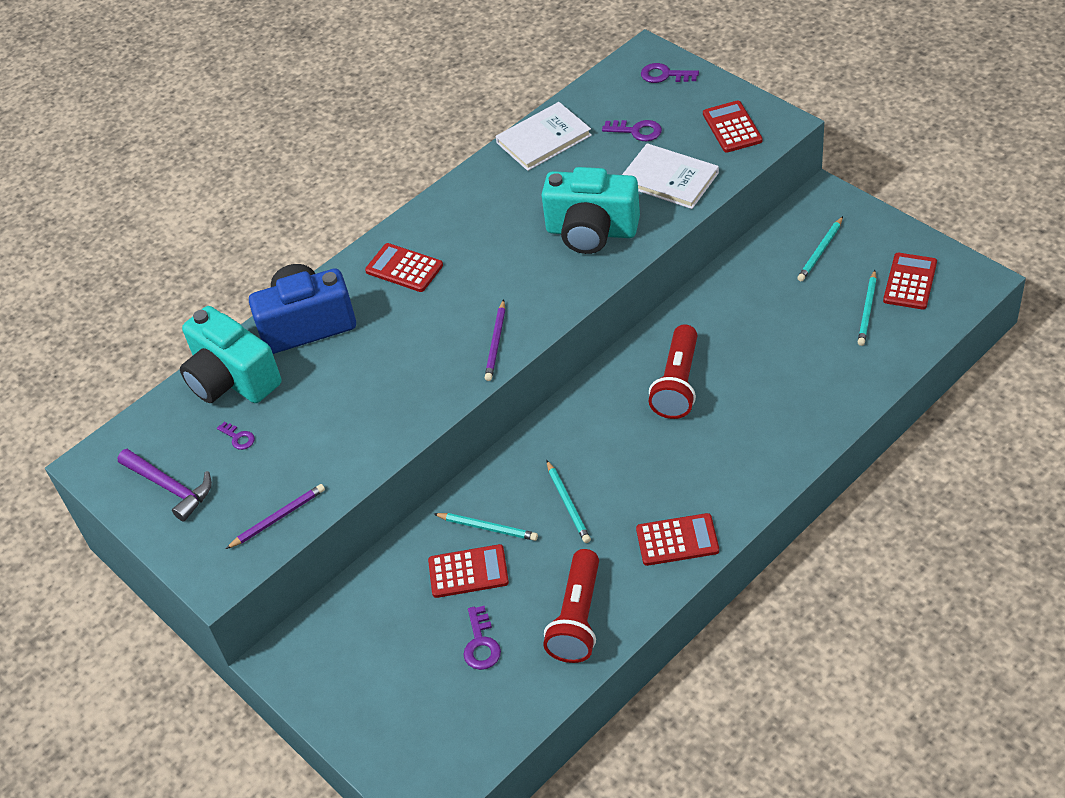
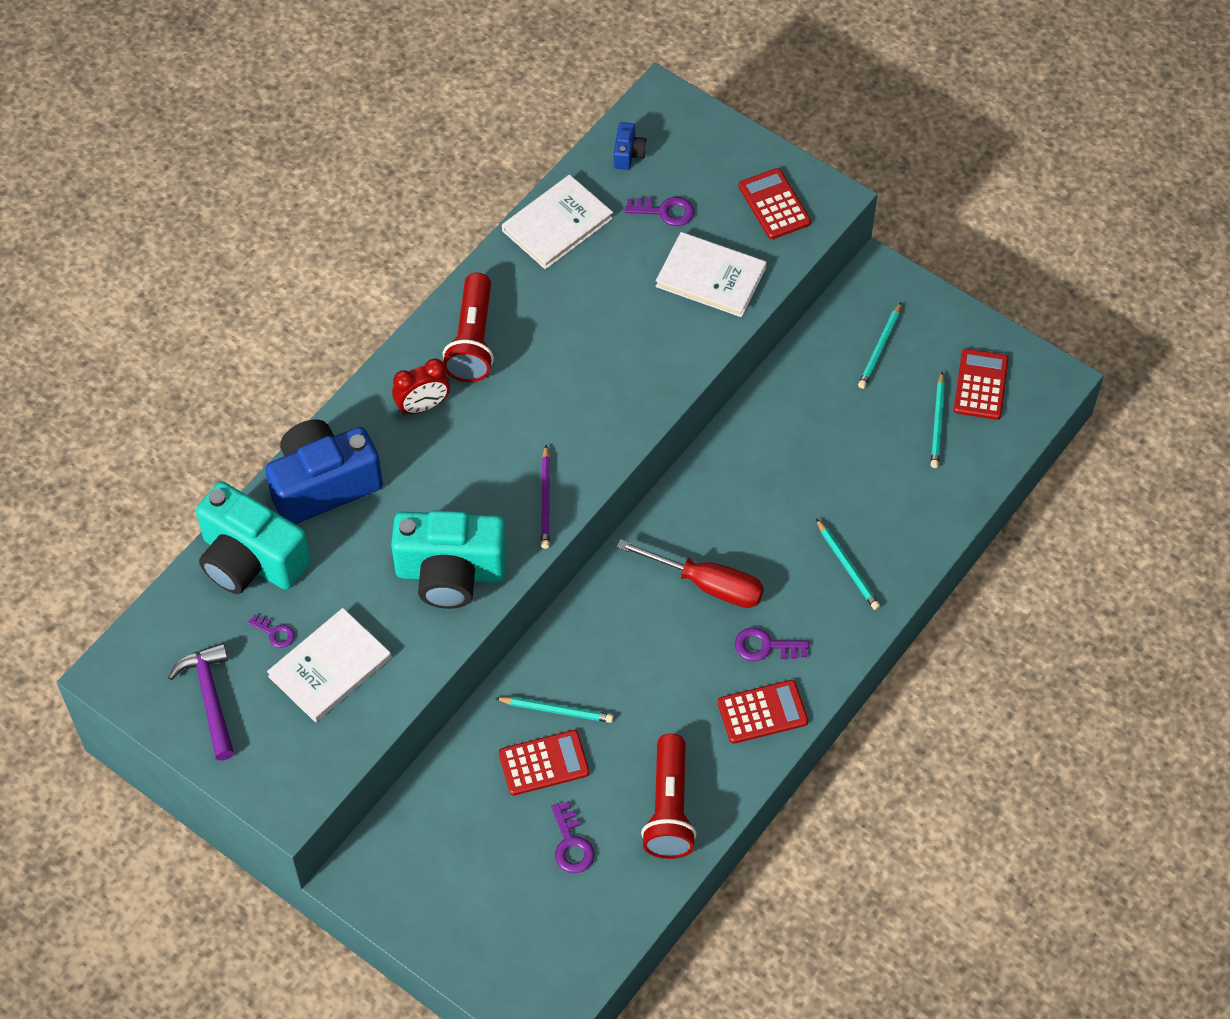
camera: 15 degrees left, 10 degrees up
purple hammer [118,449,212,521] -> purple hammer turned 135 degrees counterclockwise [168,643,234,760]
purple pencil [226,484,325,549] -> none
red calculator [365,243,443,292] -> red clock [392,358,450,415]
turquoise camera [541,167,640,254] -> turquoise camera moved to [391,510,507,609]
turquoise pencil [547,460,591,543] -> turquoise pencil moved to [816,518,880,610]
purple key [641,63,699,83] -> purple key moved to [735,627,809,661]
red flashlight [649,325,698,419] -> red flashlight moved to [442,273,494,382]
none -> white book [267,608,391,722]
none -> blue camera [614,122,647,170]
none -> red screwdriver [617,539,764,608]

